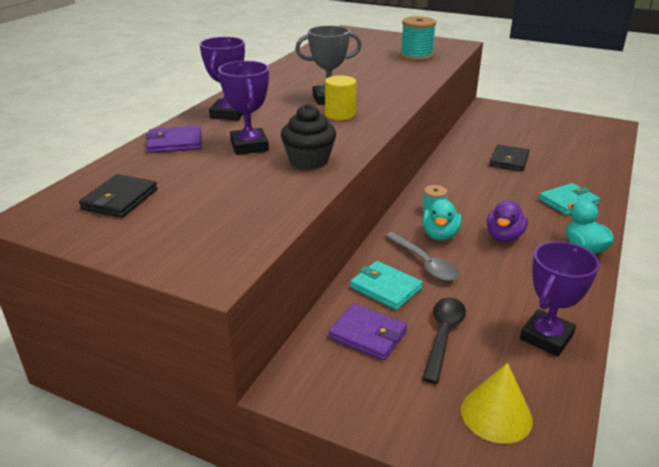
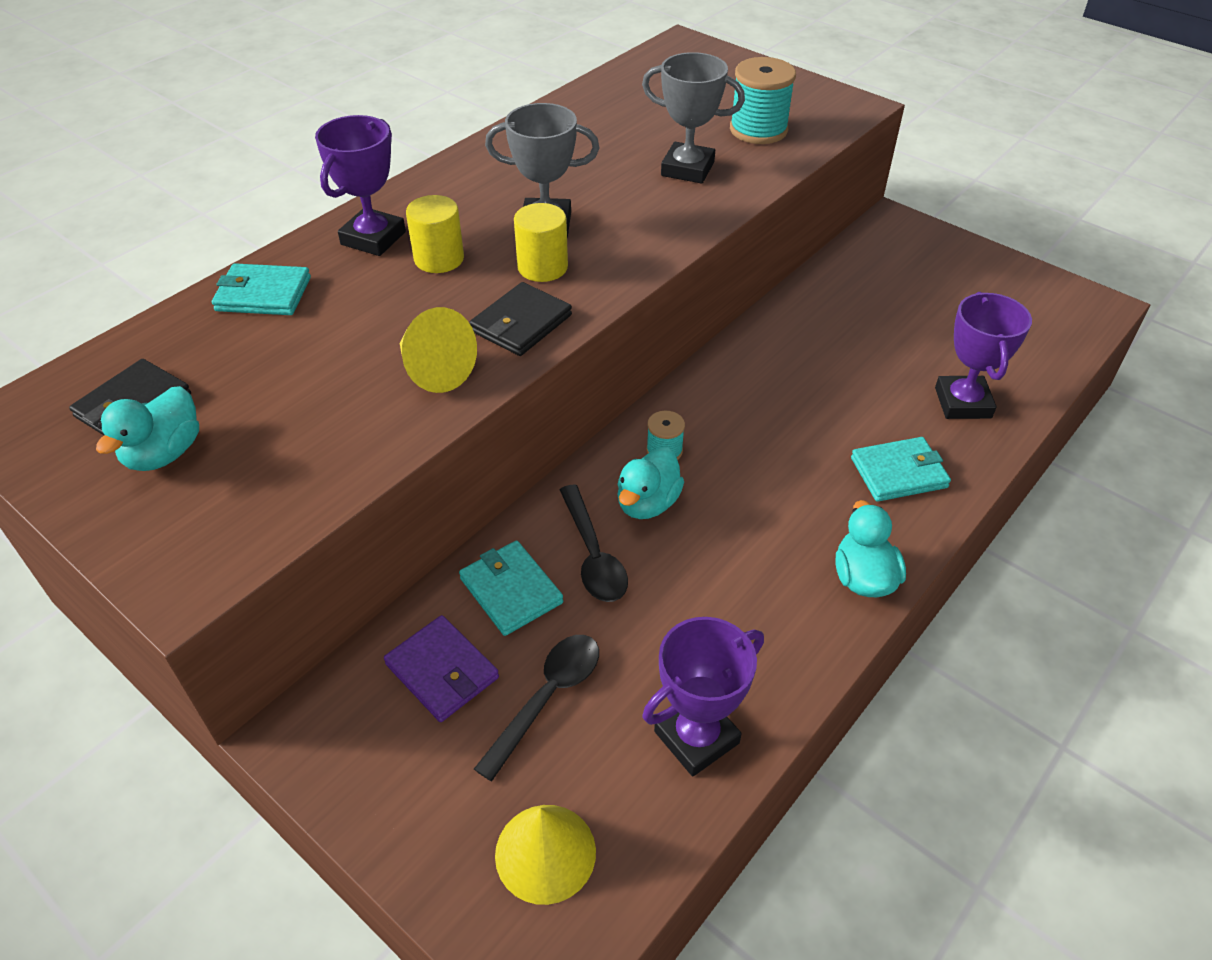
camera: 15 degrees right, 15 degrees up
purple wallet [146,126,201,153] -> turquoise wallet [212,263,311,315]
purple trophy [218,61,269,155] -> purple trophy moved to [935,292,1032,419]
black cupcake [281,104,336,170] -> yellow cone [400,307,477,393]
grey spoon [385,232,459,281] -> black spoon [560,485,628,602]
purple duck [487,201,528,242] -> none
black wallet [490,145,529,171] -> black wallet moved to [469,282,572,356]
none -> turquoise duck [96,386,199,471]
none -> yellow cylinder [406,195,464,273]
none -> grey trophy [642,52,745,184]

